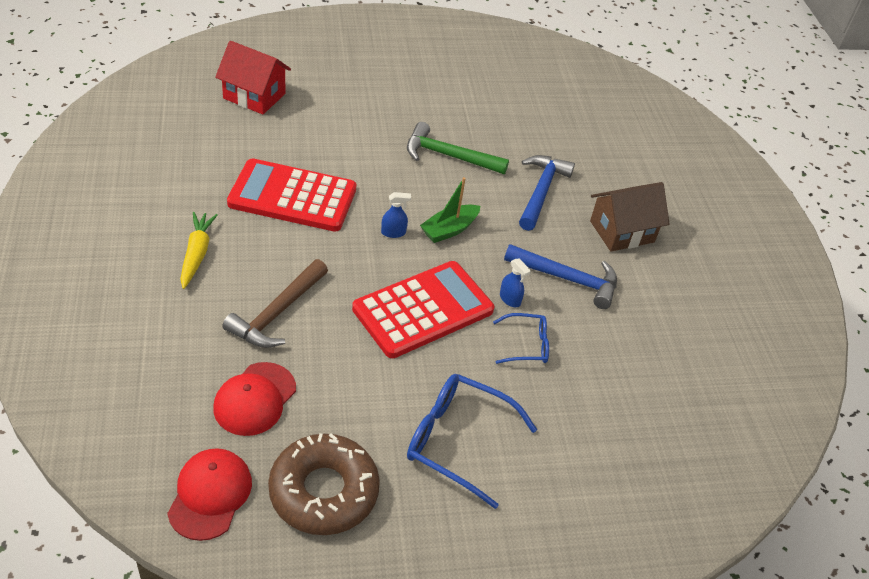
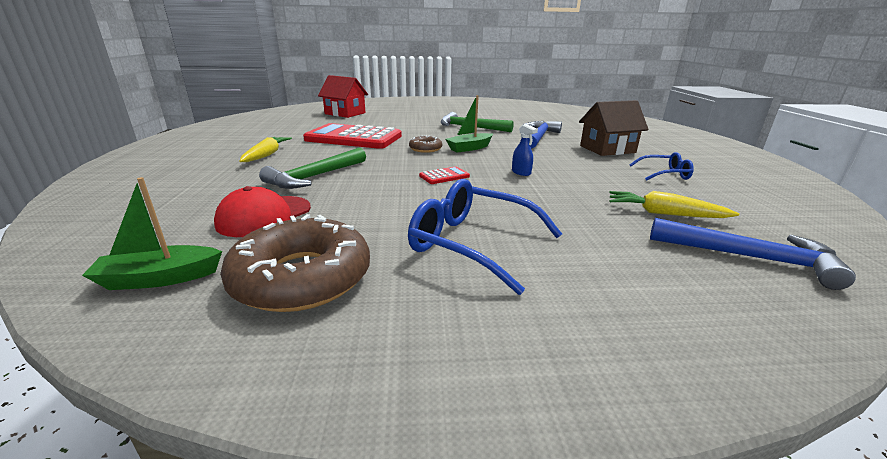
camera: 10 degrees right, 20 degrees down
red cap [167,448,252,541] -> green boat [82,177,222,290]
brown hammer [223,259,328,348] -> green hammer [259,148,366,189]
red calculator [352,261,494,358] -> red calculator [419,166,470,184], size x0.40
blue spray bottle [381,192,411,238] -> brown donut [409,135,442,153]
blue glasses [493,313,549,364] -> blue glasses moved to [629,152,694,181]
blue hammer [504,244,617,309] -> blue hammer moved to [650,218,856,290]
none -> yellow carrot [609,191,740,218]

